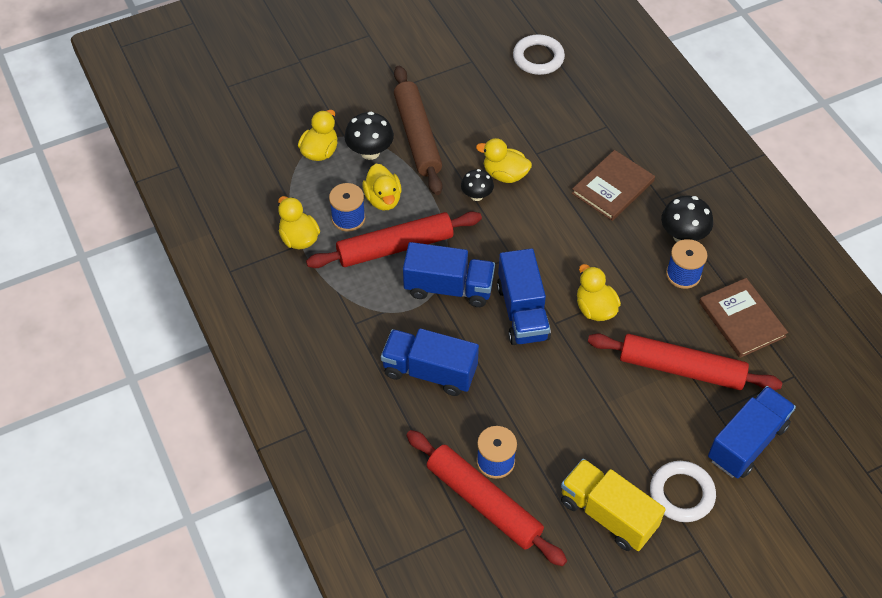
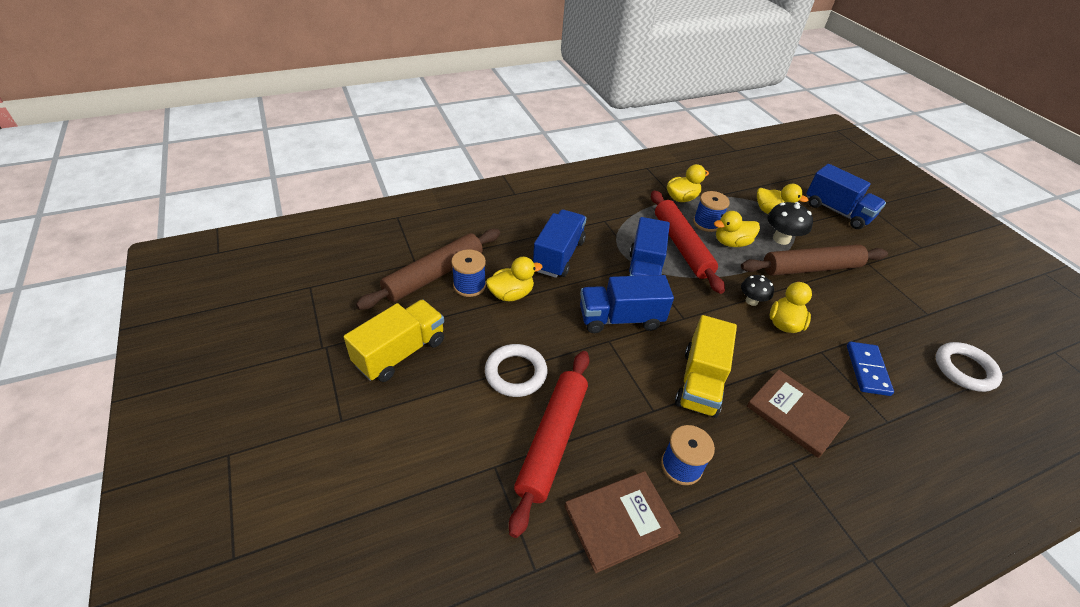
camera: 90 degrees right, 10 degrees down
red rolling pin [406,430,567,566] -> brown rolling pin [356,229,500,310]
yellow duck [577,264,621,321] -> yellow duck moved to [486,257,543,301]
white ring [650,461,716,522] -> white ring moved to [485,344,548,397]
black mushroom [661,195,713,242] -> none
blue truck [708,386,796,478] -> blue truck moved to [806,164,886,229]
none -> yellow truck [675,315,737,418]
none -> blue domino [847,342,894,396]

